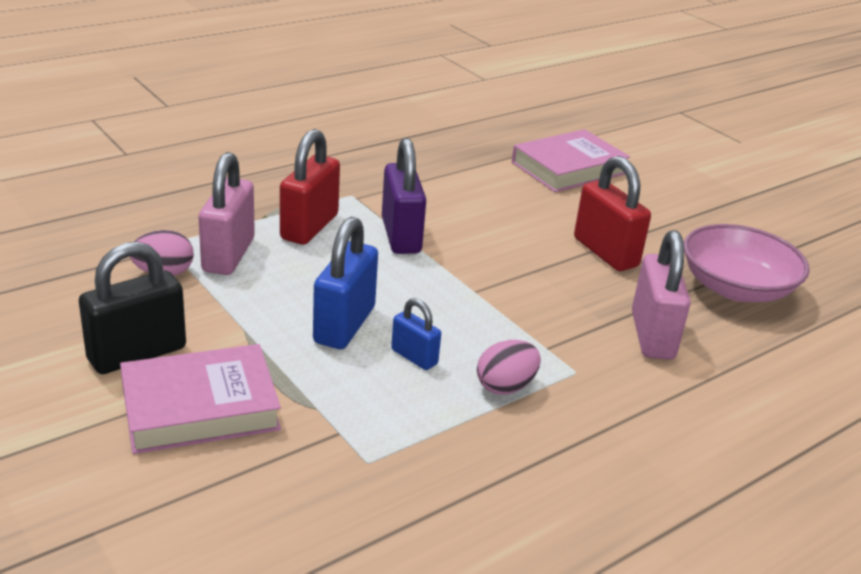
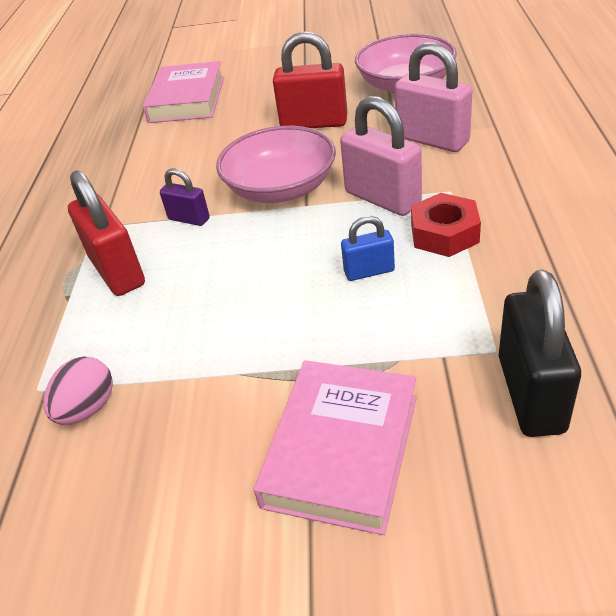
camera: 45 degrees left, 10 degrees up
black padlock [79,242,186,374] -> black padlock moved to [498,269,581,437]
pink padlock [198,152,255,275] -> pink padlock moved to [340,96,422,216]
blue padlock [313,217,378,349] -> none
purple padlock [382,138,426,254] -> purple padlock [160,168,210,226], size x0.55
pink egg [477,340,541,395] -> red nut [411,193,481,257]
none -> pink bowl [216,126,336,203]

